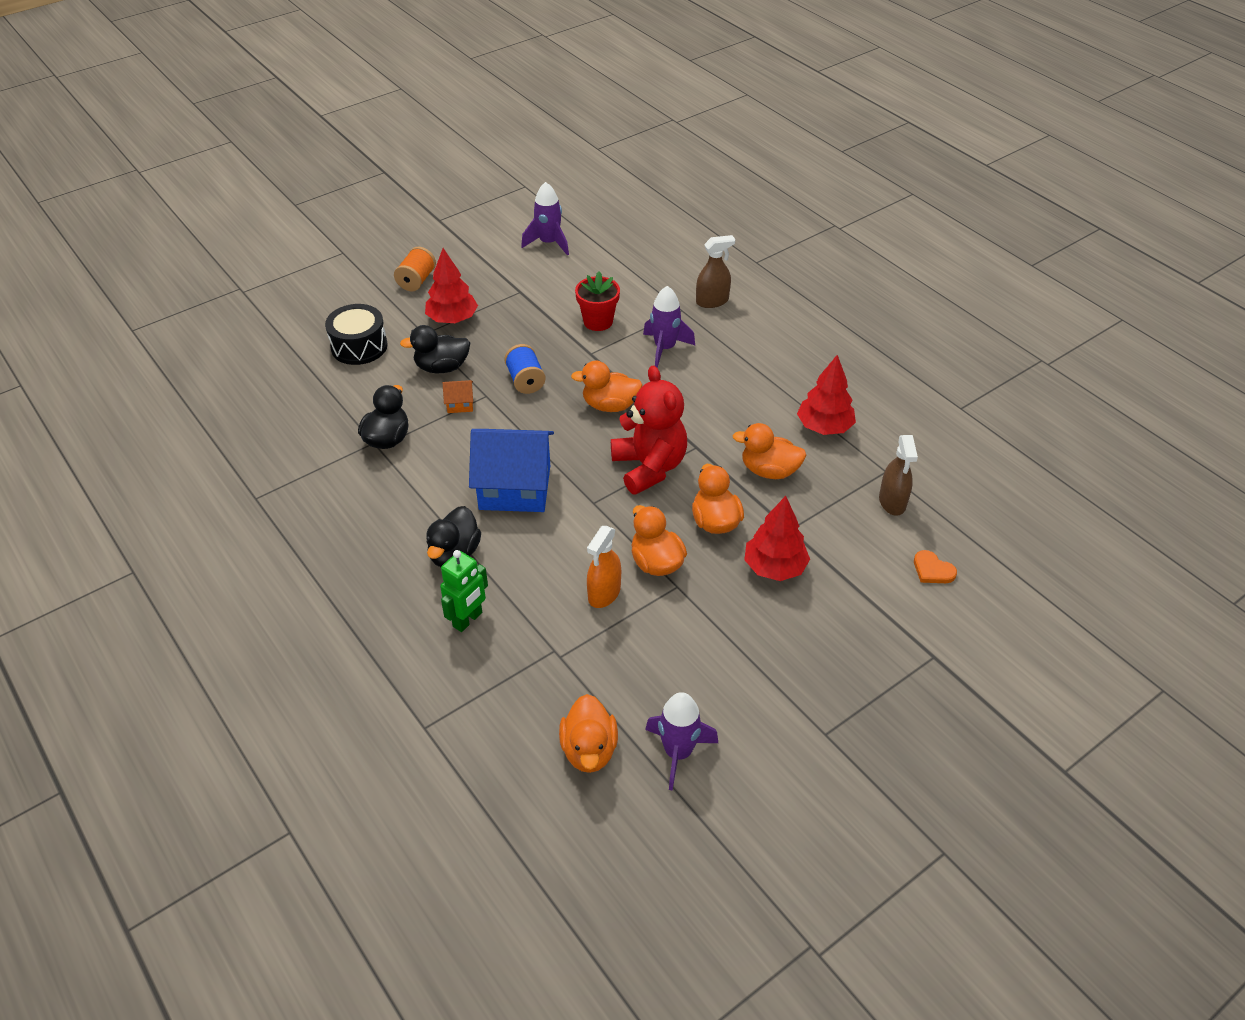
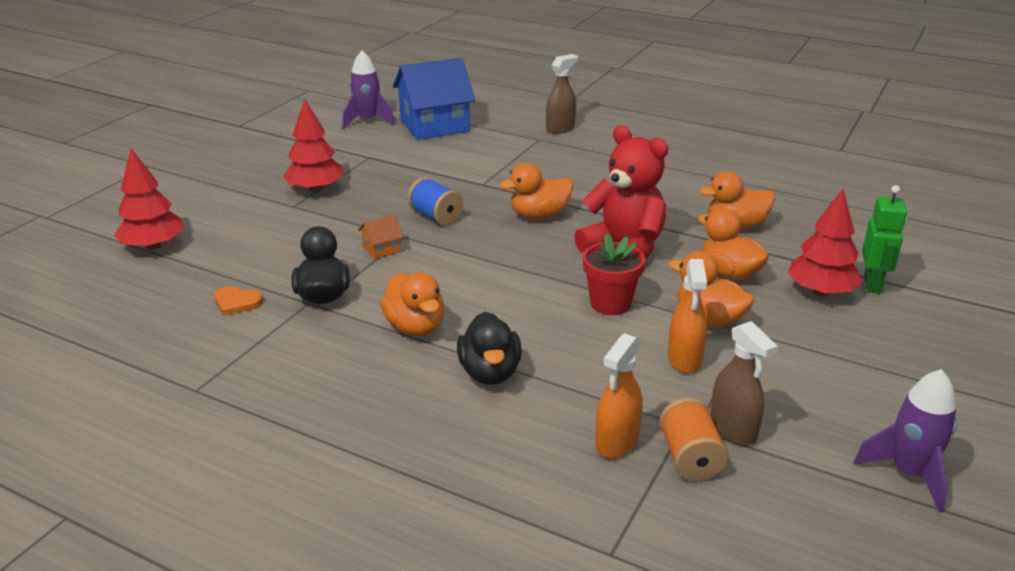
camera: 25 degrees left, 15 degrees down
black drum [325,304,388,365] -> none
orange spool [394,247,436,291] -> orange spool moved to [659,398,728,481]
black duck [400,325,470,373] -> none
green robot [440,550,488,632] -> green robot moved to [862,185,907,294]
blue house [469,429,554,512] -> blue house moved to [393,58,475,140]
orange duck [559,694,618,773] -> orange duck moved to [380,272,444,336]
red flower pot [575,271,620,331] -> red flower pot moved to [583,233,645,315]
purple rocket [643,286,695,368] -> none
red tree [797,355,856,435] -> red tree moved to [114,149,184,250]
brown spray bottle [879,435,918,516] -> brown spray bottle moved to [710,321,778,446]
orange heart [914,550,957,583] -> orange heart moved to [214,286,263,315]
none -> orange spray bottle [595,333,643,458]

